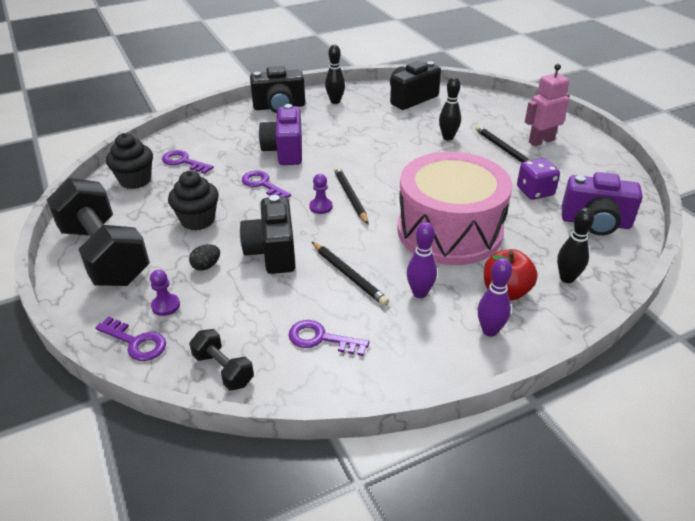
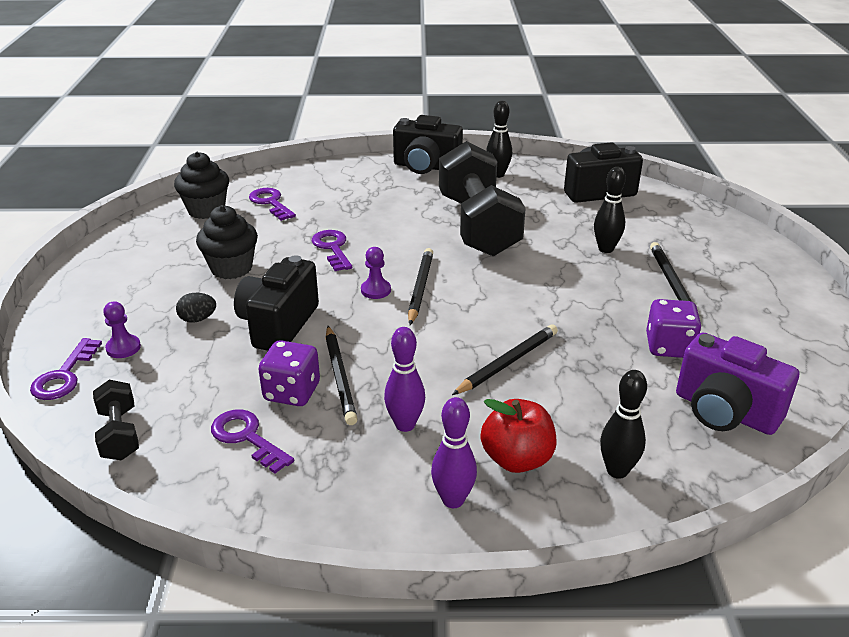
camera: 25 degrees right, 5 degrees down
black dumbbell [47,178,150,286] -> black dumbbell moved to [439,141,526,256]
purple key [95,317,166,361] -> purple key turned 45 degrees clockwise [30,338,102,400]
purple camera [259,104,302,165] -> none
pink drum [397,152,512,265] -> black pencil [452,324,558,395]
pink robot [525,64,570,146] -> none
none -> purple dice [258,340,320,406]

